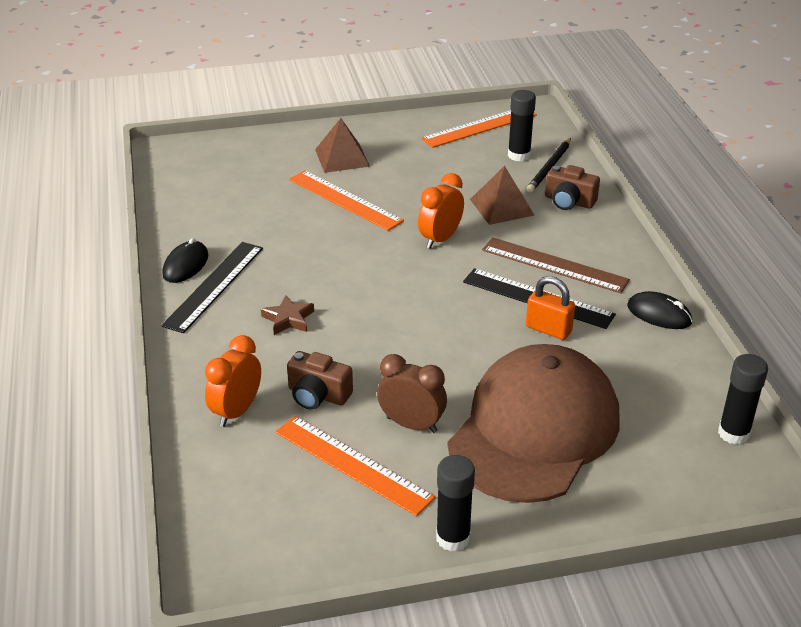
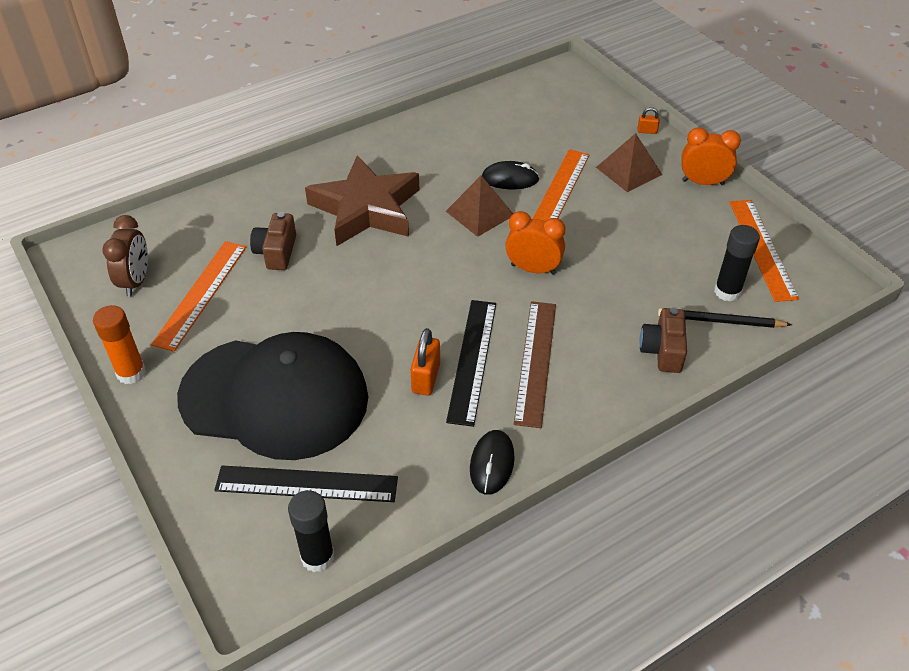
camera: 70 degrees right, 10 degrees up
black ruler [161,242,263,333] -> black ruler moved to [214,466,398,502]
black mouse [162,238,208,283] -> black mouse moved to [482,161,539,189]
orange clock [205,335,261,427] -> orange clock moved to [681,127,741,185]
brown star [261,295,314,335] -> brown star [305,155,419,246], size x2.45
brown clock [377,354,447,433] -> brown clock moved to [102,215,148,297]
orange ruler [421,110,537,148] -> orange ruler turned 45 degrees clockwise [729,200,799,302]
black glue stick [436,455,475,552] -> orange glue stick [93,305,146,384]
brown cap [447,344,619,503] -> black cap [177,332,368,460]
brown pyramid [470,166,535,225] -> brown pyramid moved to [446,175,513,237]
none -> orange padlock [638,107,660,134]

